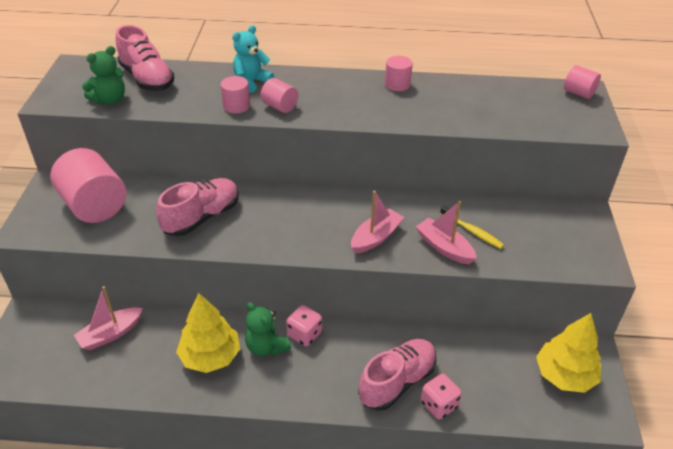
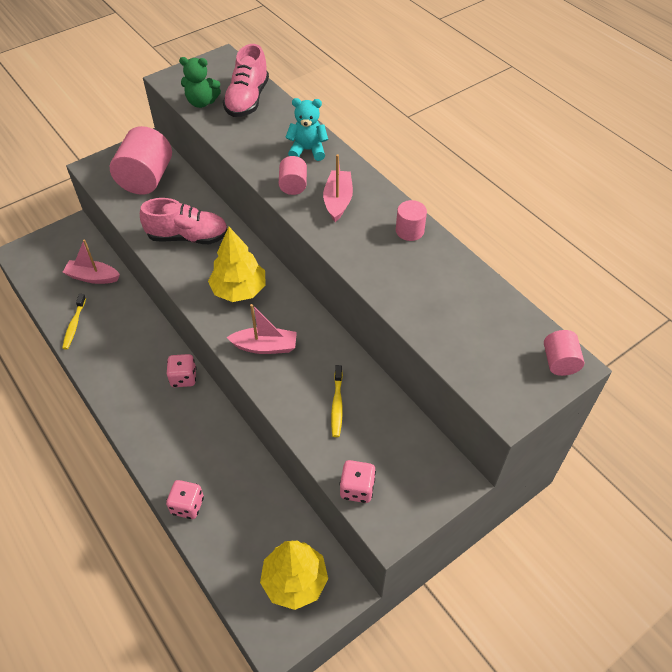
camera: 50 degrees right, 10 degrees up
yellow tree [176,293,240,373] -> yellow tree moved to [208,227,266,302]
pink cylinder [220,76,250,113] -> none
green teddy bear [245,302,291,356] -> none
pink shoe [358,339,437,411] -> none
pink boat [416,201,477,264] -> pink boat moved to [323,154,353,222]
none -> yellow toothbrush [62,294,86,350]
none -> pink dice [339,460,376,503]

